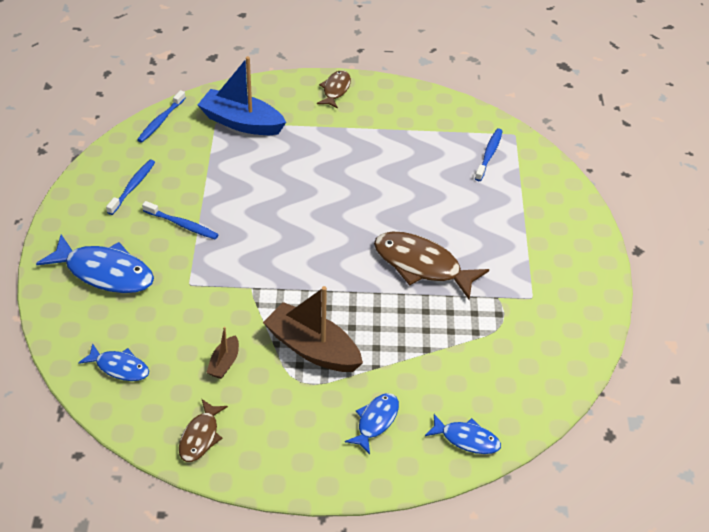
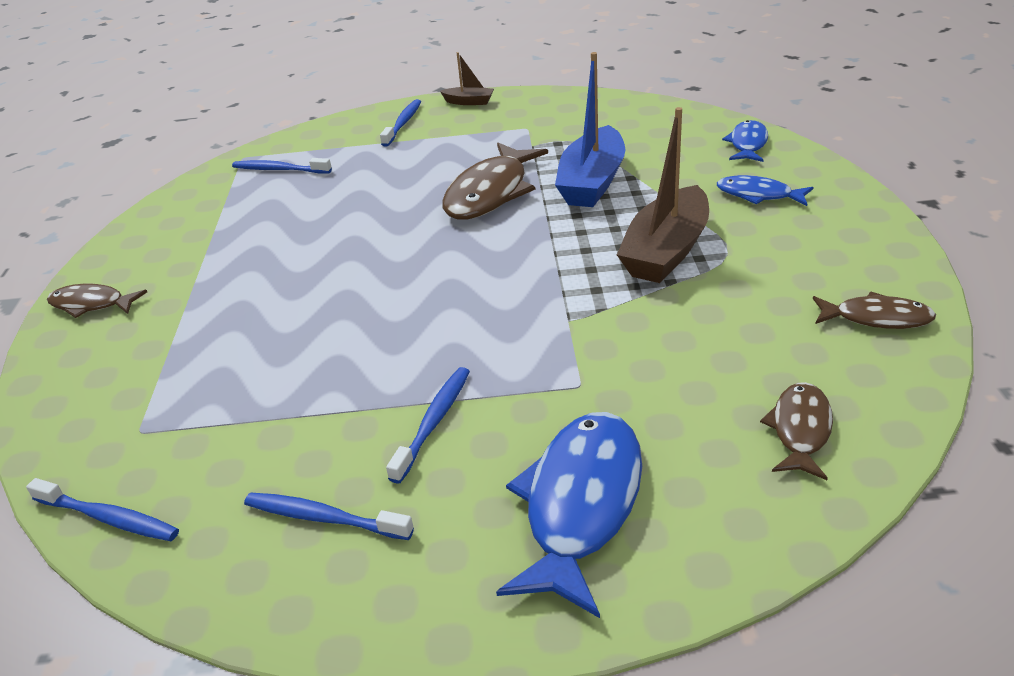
camera: 90 degrees left, 10 degrees down
blue fish [78,343,149,381] -> brown fish [760,382,833,480]
blue boat [198,56,286,135] -> blue boat moved to [555,52,625,207]
brown boat [206,327,239,379] -> brown boat moved to [440,52,494,105]
none -> blue toothbrush [380,99,421,147]

